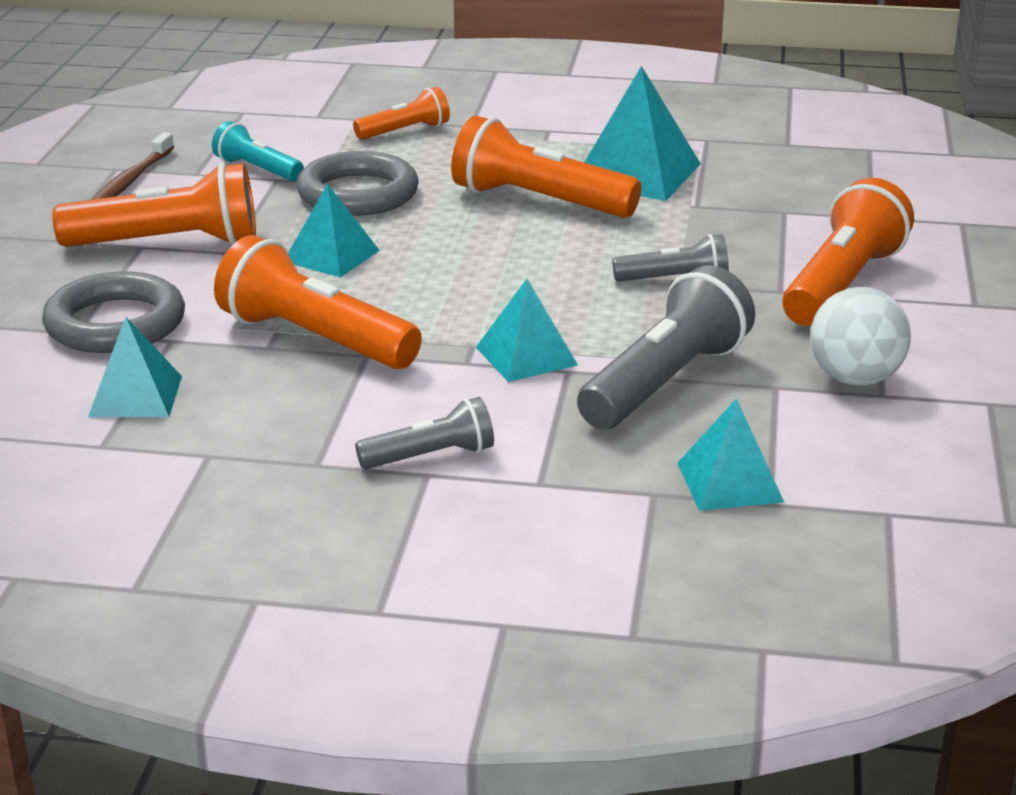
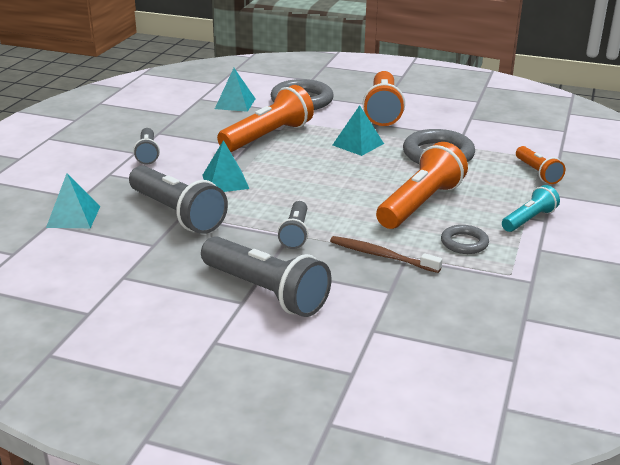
camera: 100 degrees right, 0 degrees up
brown toothbrush [92,132,174,200] -> brown toothbrush moved to [330,236,442,273]
turquoise flashlight [212,121,304,181] -> turquoise flashlight moved to [502,185,560,232]
turquoise pyramid [584,66,701,201] -> grey ring [441,225,489,254]
orange flashlight [782,178,914,326] -> grey flashlight [201,236,331,317]
white ball [810,287,911,386] -> none

